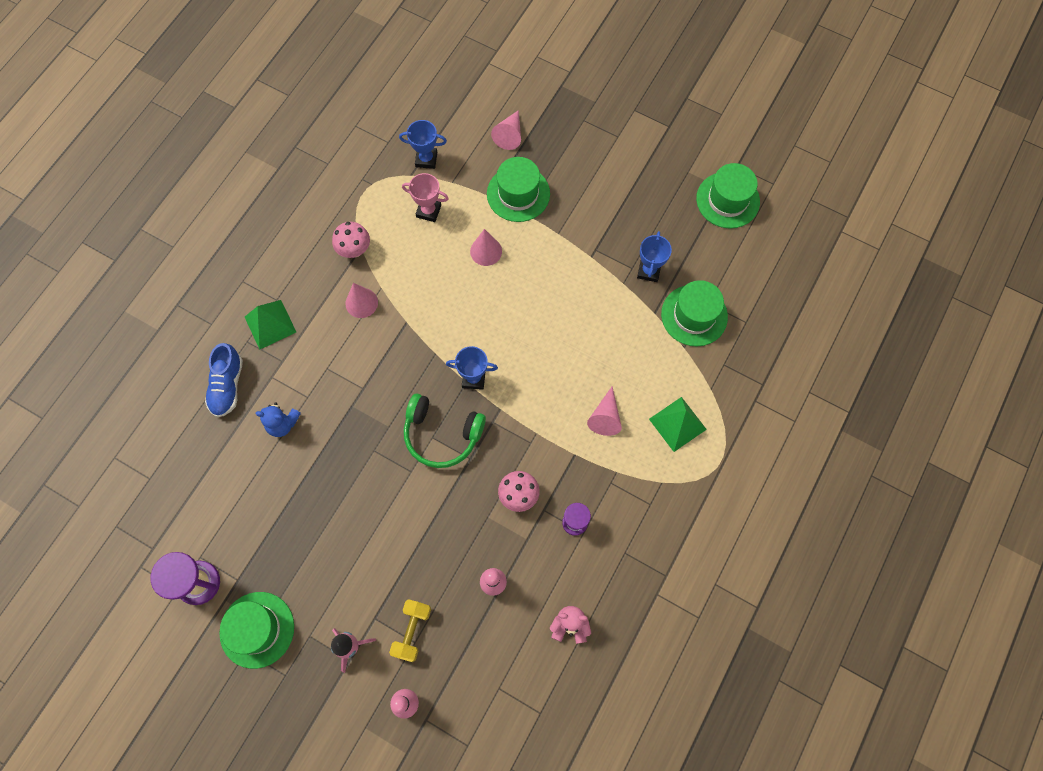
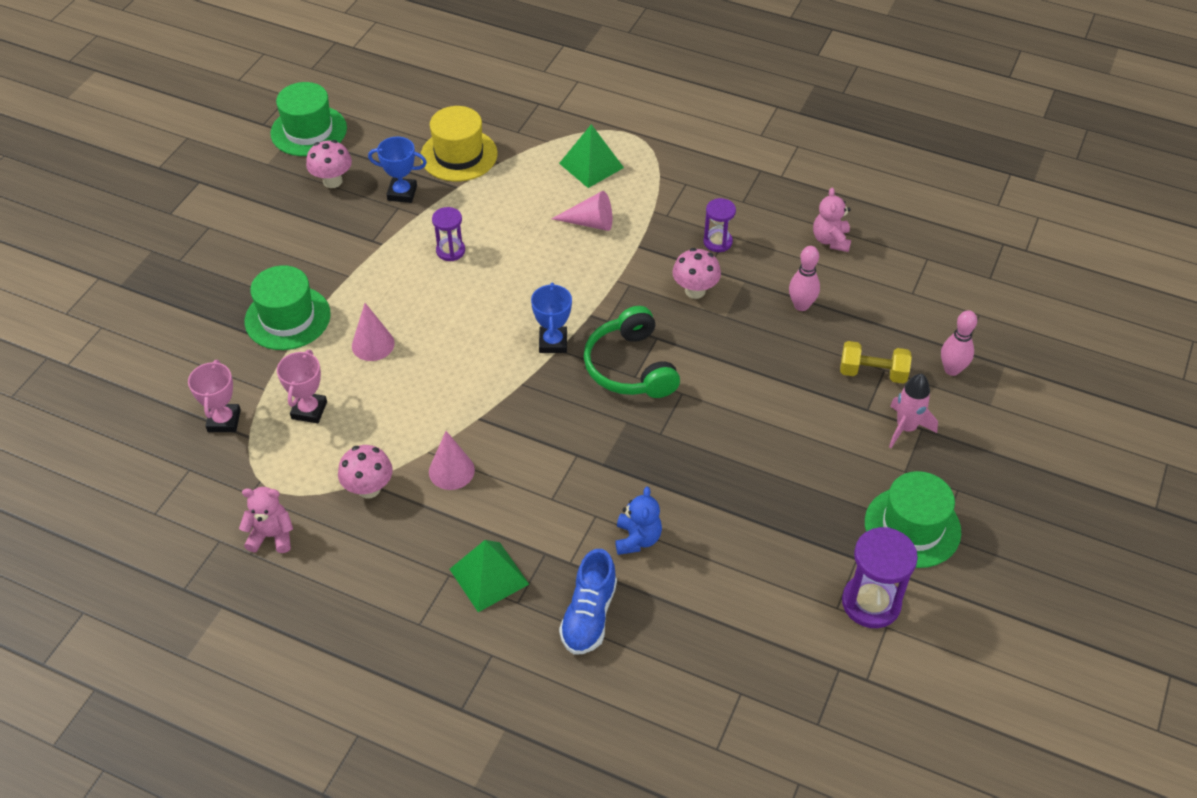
camera: 95 degrees left, 20 degrees down
blue shoe [205,343,243,417] -> blue shoe turned 105 degrees clockwise [559,549,617,655]
blue trophy [399,120,447,169] -> pink trophy [188,360,241,432]
green headphones [404,393,486,468] -> green headphones turned 150 degrees clockwise [584,306,680,398]
pink cone [491,110,521,150] -> none
green hat [661,280,728,346] -> yellow hat [421,106,498,181]
none -> pink teddy bear [239,487,293,553]
none -> pink mushroom [306,140,352,188]
none -> purple hourglass [432,207,465,261]

